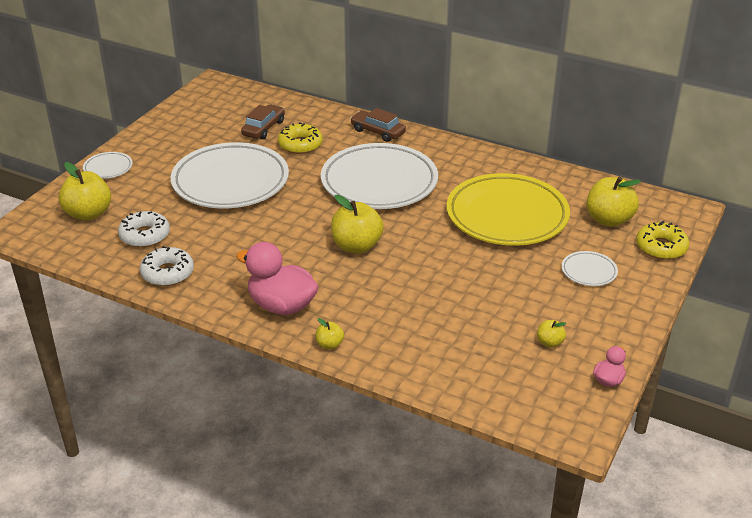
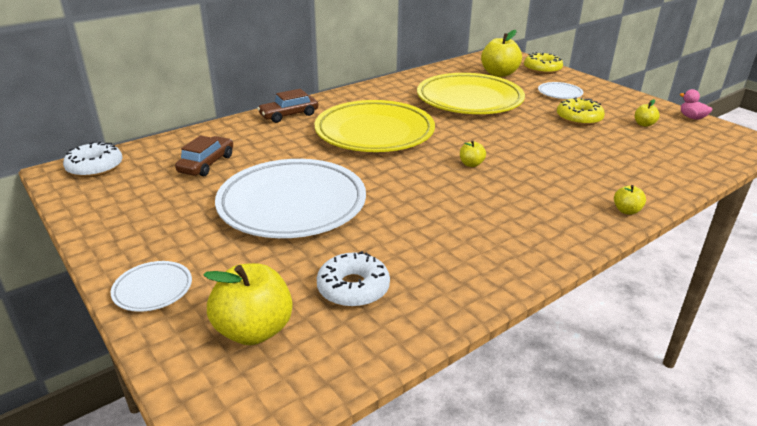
camera: 65 degrees left, 5 degrees down
white donut [140,246,194,286] -> white donut moved to [63,142,122,177]
pink duck [236,242,319,315] -> none
brown car [241,104,285,139] -> brown car turned 60 degrees clockwise [175,135,233,176]
yellow donut [278,122,323,154] -> yellow donut moved to [557,97,605,126]
white plate [321,143,438,209] -> yellow plate [315,100,435,152]
yellow apple [331,195,384,254] -> yellow apple [460,140,486,167], size x0.49

